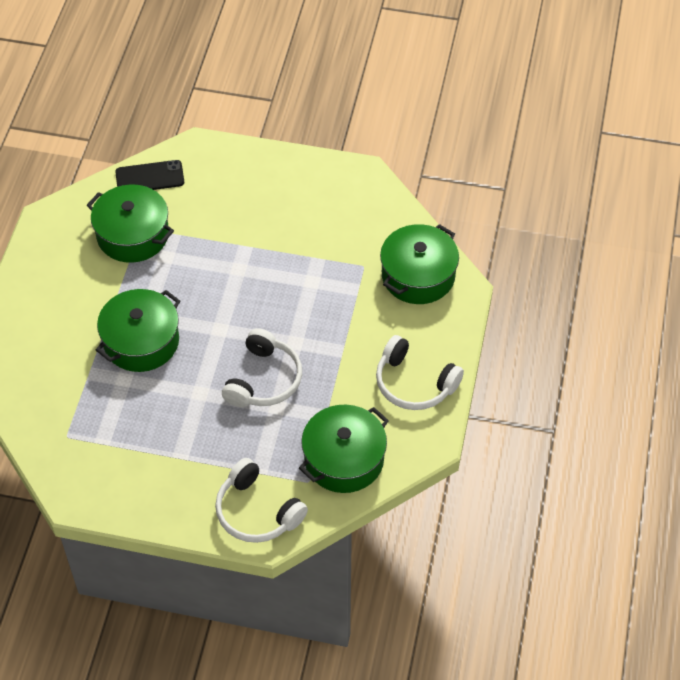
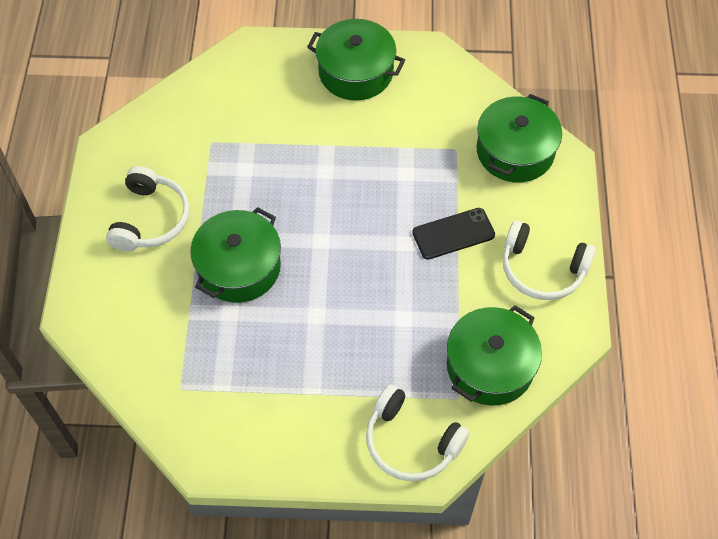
camera: 10 degrees left, 5 degrees up
green pot [87,184,174,263] -> green pot moved to [307,19,405,101]
black phone [115,160,184,190] -> black phone moved to [412,208,495,260]
white headphones [222,328,302,407] -> white headphones moved to [106,166,190,251]

